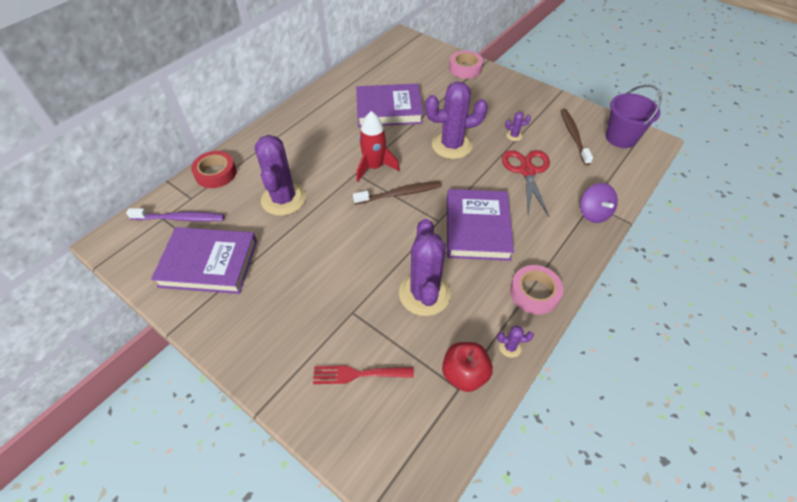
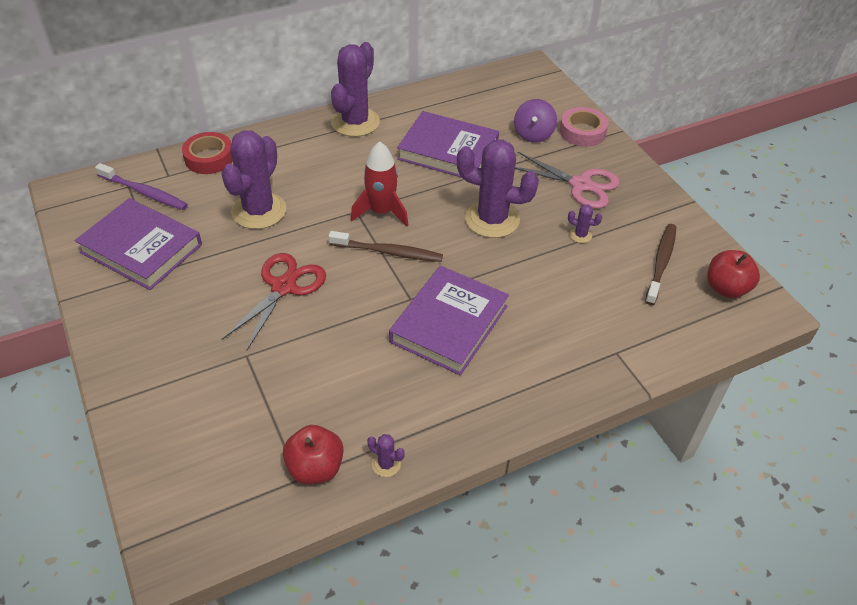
camera: 25 degrees right, 5 degrees down
red fork [313,366,414,384] -> none
purple cactus [399,219,451,316] -> purple cactus moved to [331,42,380,137]
red scissors [502,150,550,217] -> red scissors moved to [222,253,326,352]
pink tape [510,265,563,315] -> none
purple spinning top [580,183,618,223] -> purple spinning top moved to [514,99,557,143]
purple bucket [606,84,661,148] -> red apple [707,250,760,298]
none -> pink scissors [515,152,620,209]

